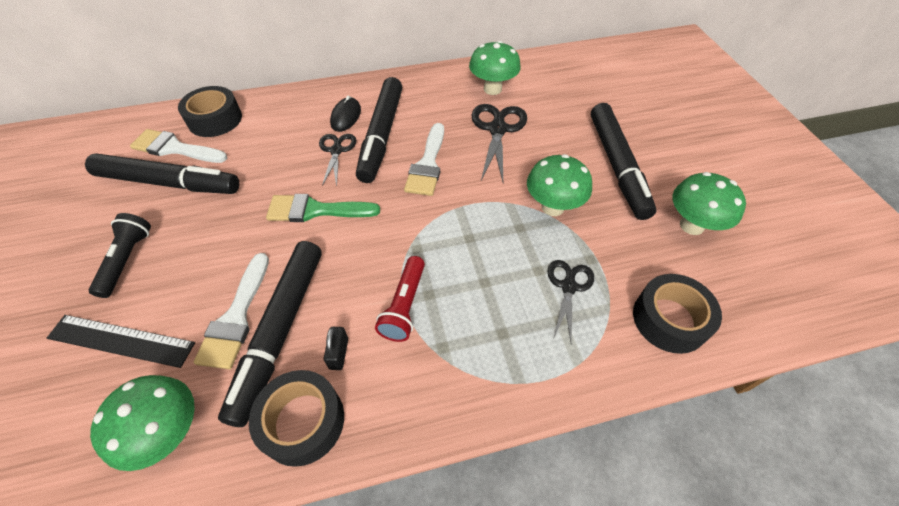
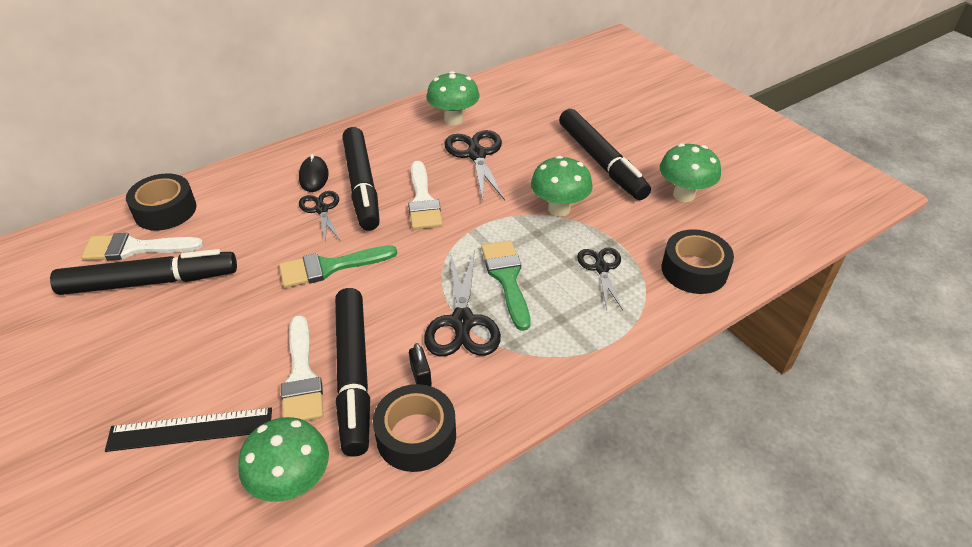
camera: 20 degrees left, 10 degrees down
black flashlight [89,213,151,298] -> none
red flashlight [375,256,425,342] -> black scissors [424,251,501,356]
none -> green brush [481,241,530,331]

